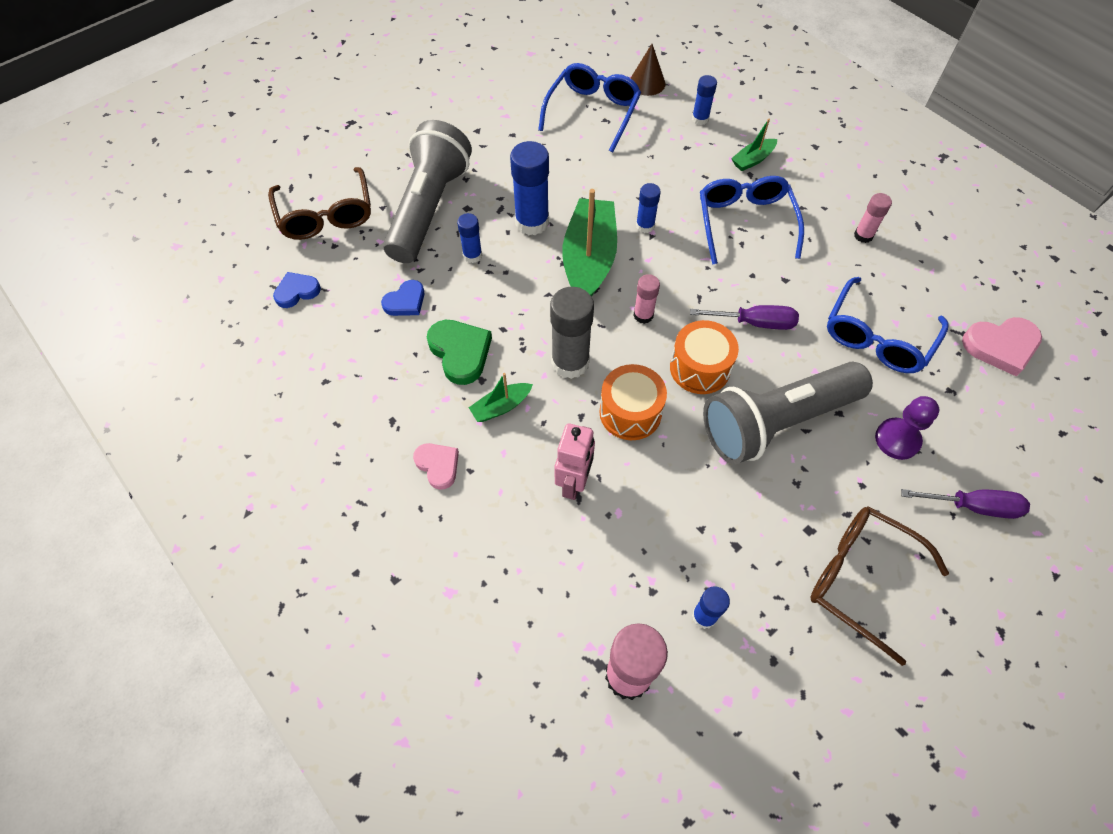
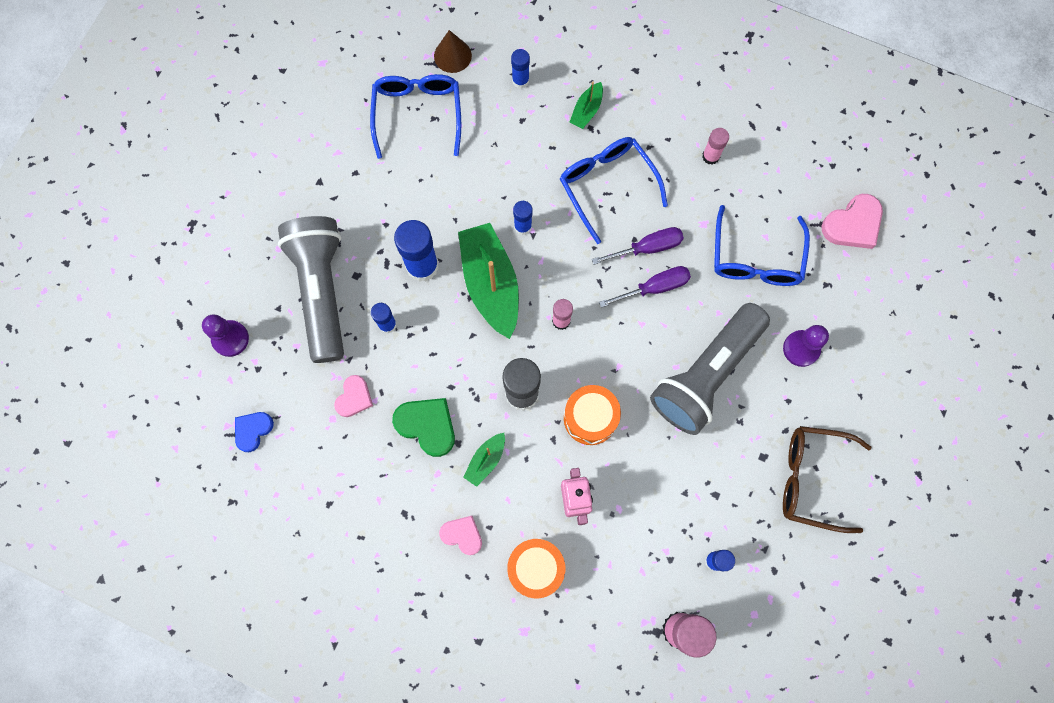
camera: 25 degrees left, 15 degrees up
brown glasses [268,167,371,240] -> purple pawn [202,315,249,357]
blue heart [381,280,425,316] -> pink heart [334,375,373,417]
orange drum [670,320,739,394] -> orange drum moved to [507,539,565,598]
purple screwdriver [901,489,1030,519] -> purple screwdriver moved to [592,227,684,265]

